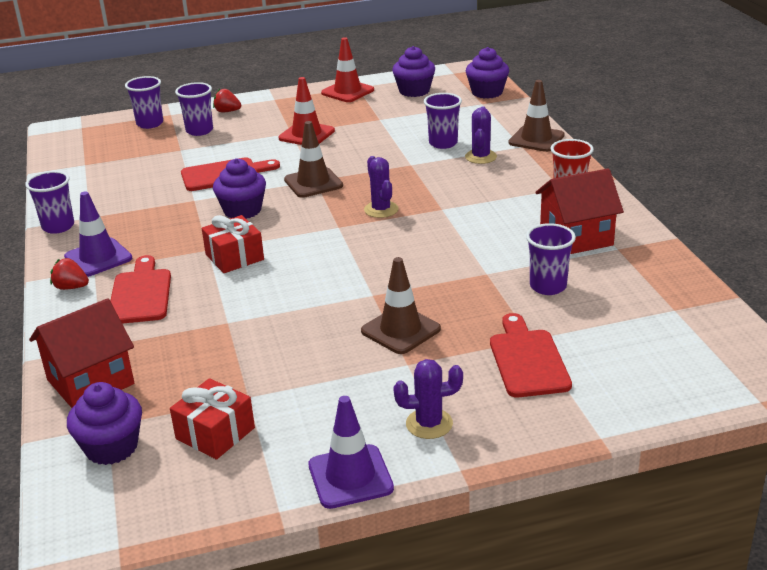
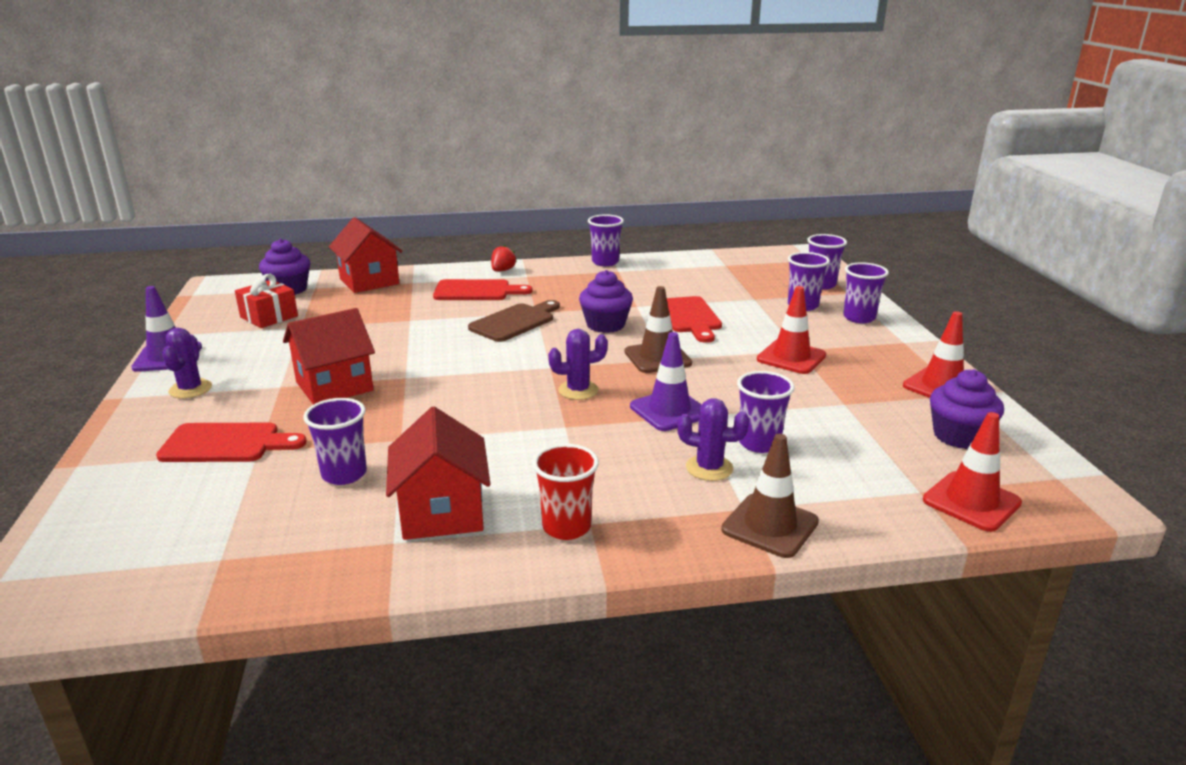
camera: 95 degrees right, 5 degrees down
purple traffic cone [64,191,132,277] -> purple traffic cone moved to [630,332,702,431]
red gift [202,215,264,273] -> brown cutting board [468,300,560,342]
red strawberry [213,89,241,112] -> purple cup [843,262,889,323]
brown traffic cone [361,257,441,354] -> red house [283,308,375,405]
purple cupcake [466,47,509,99] -> red traffic cone [923,412,1022,532]

